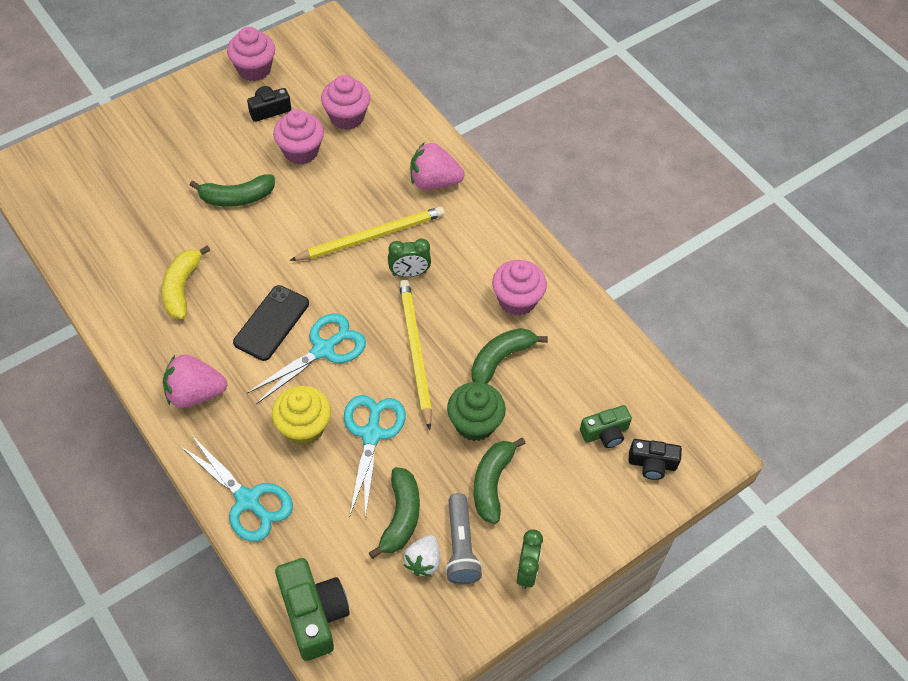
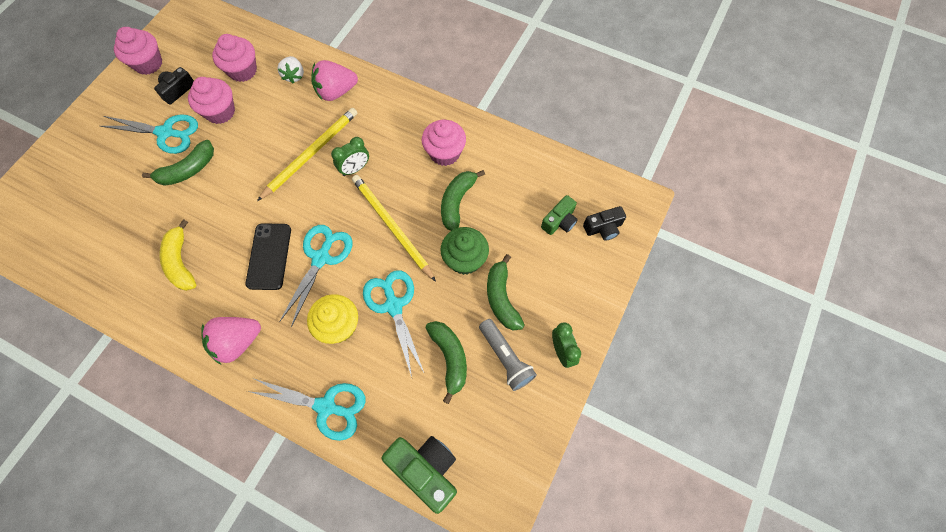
camera: 25 degrees left, 10 degrees up
white strawberry [404,535,440,577] -> white strawberry moved to [277,56,304,84]
none -> turquoise scissors [100,115,198,154]

